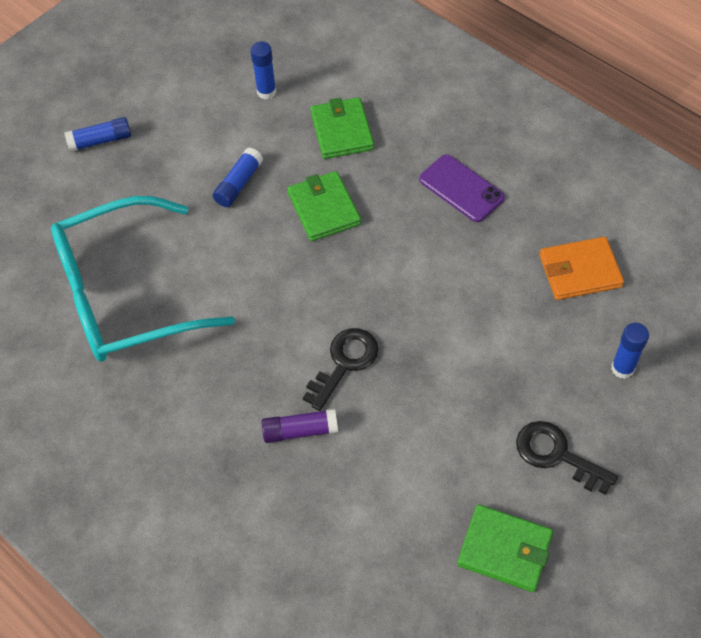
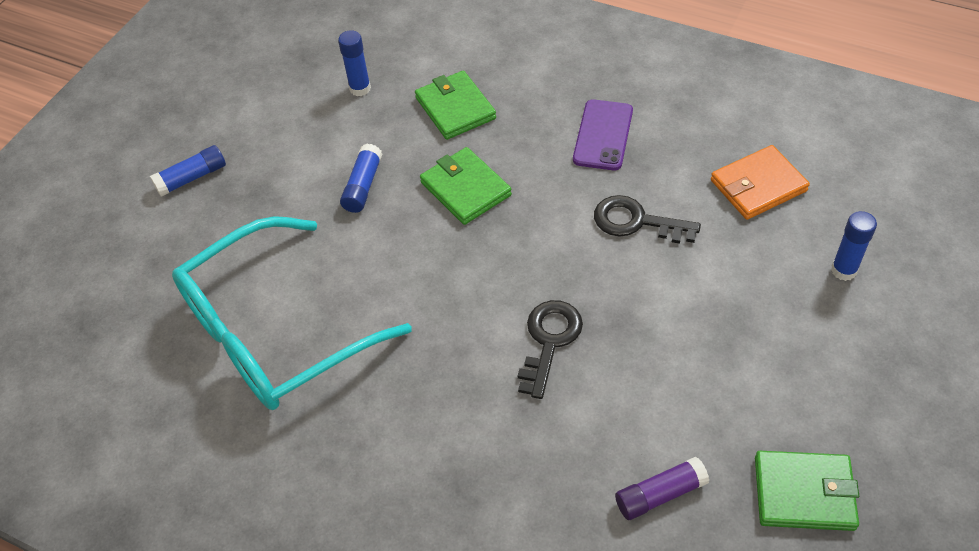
camera: 15 degrees left, 5 degrees down
purple glue stick [262,409,338,443] -> purple glue stick moved to [615,457,709,520]
purple phone [419,155,505,222] -> purple phone turned 75 degrees clockwise [573,99,633,170]
black key [516,421,618,495] -> black key moved to [594,195,701,244]

